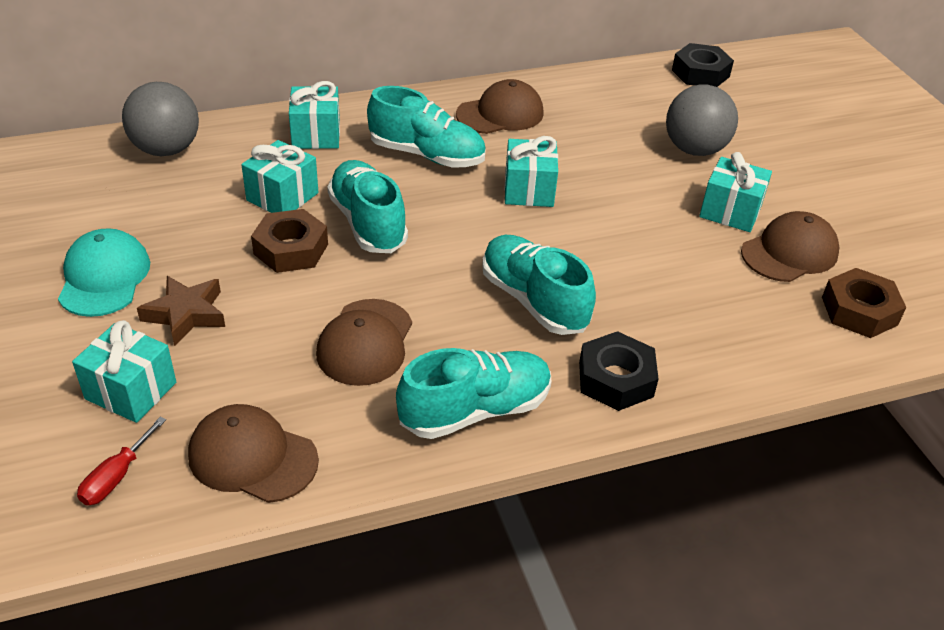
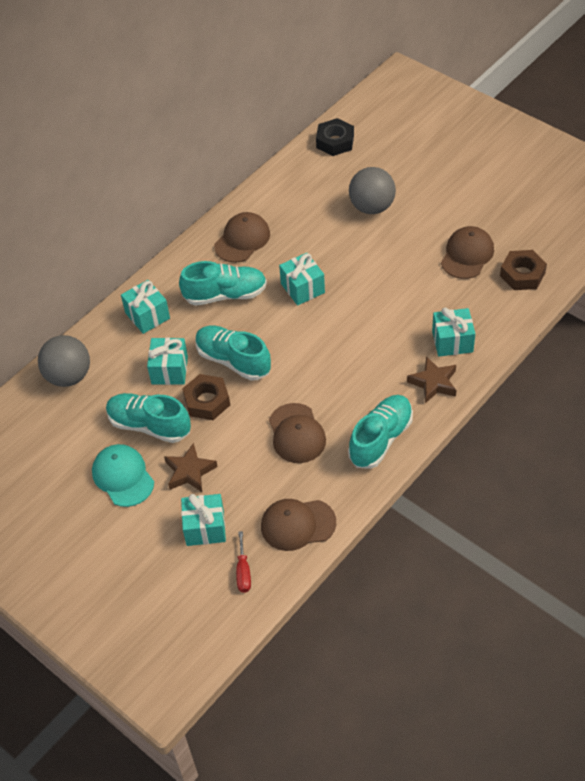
camera: 25 degrees left, 10 degrees up
turquoise shoe [482,235,596,335] -> turquoise shoe moved to [106,393,191,443]
black nut [579,331,659,411] -> brown star [407,356,456,403]
turquoise gift [699,152,772,232] -> turquoise gift moved to [432,307,475,357]

